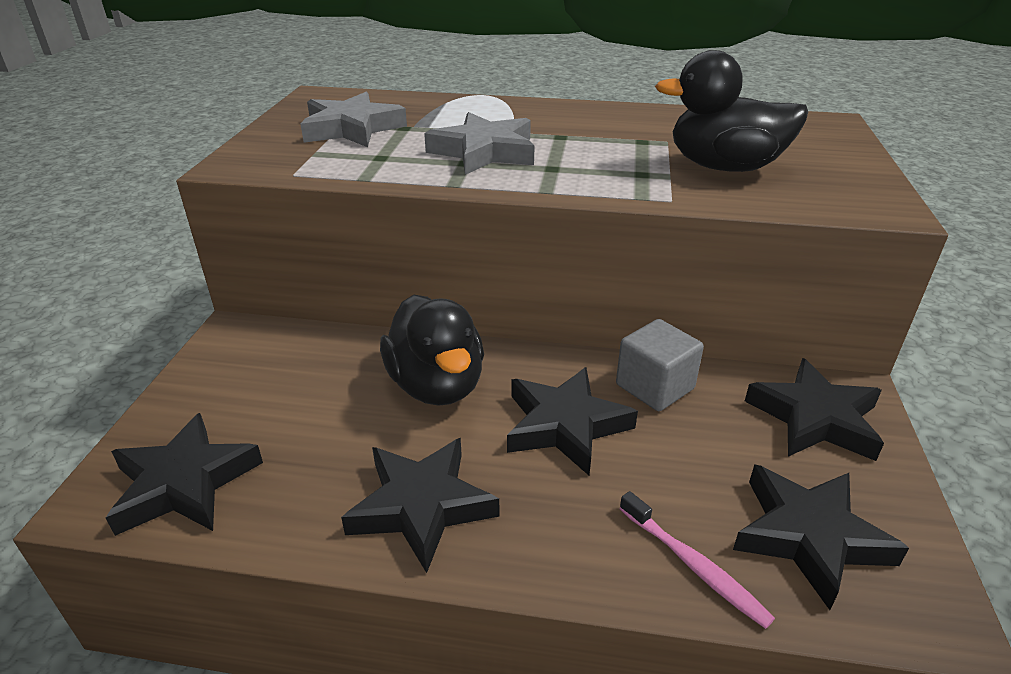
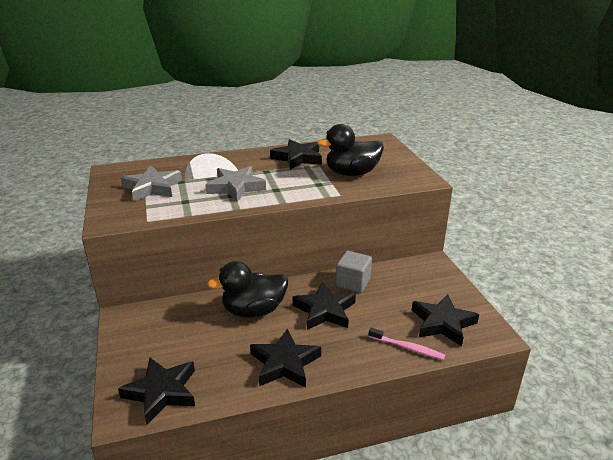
camera: 25 degrees left, 5 degrees down
black duck [380,295,484,406] -> black duck turned 120 degrees clockwise [207,261,288,318]
black star [745,358,884,461] -> black star moved to [270,139,322,170]

